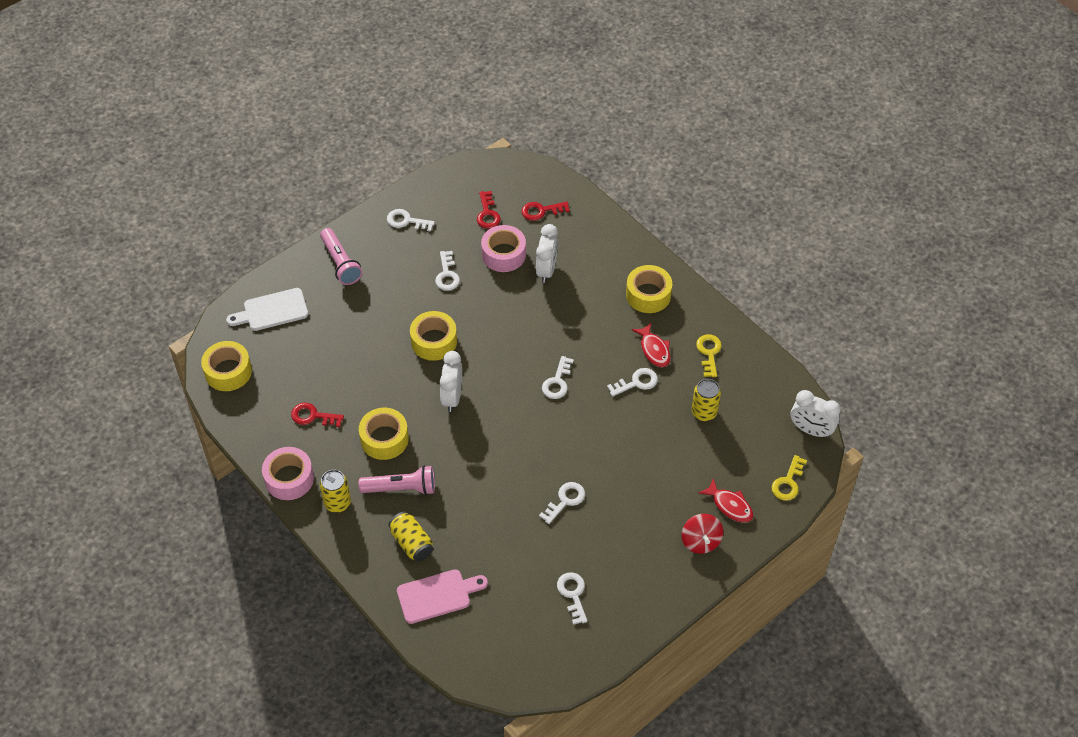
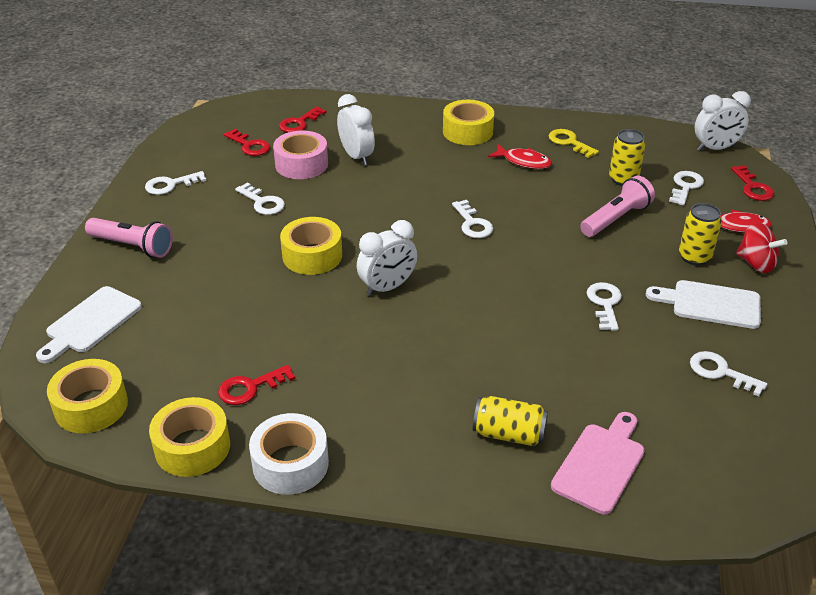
camera: 40 degrees left, 15 degrees down
pink tape [262,447,314,500] -> white tape [249,413,329,495]
yellow can [320,470,351,513] -> yellow can moved to [679,203,722,266]
yellow tape [359,408,409,460] -> yellow tape moved to [149,397,230,477]
pink flashlight [359,465,435,495] -> pink flashlight moved to [580,176,655,237]
white clock [439,351,462,412] -> white clock turned 90 degrees counterclockwise [357,220,417,296]
white key [607,368,658,397] -> white key moved to [669,171,704,206]
yellow key [772,455,807,501] -> red key [731,165,774,201]
none -> white cutting board [646,280,761,329]

